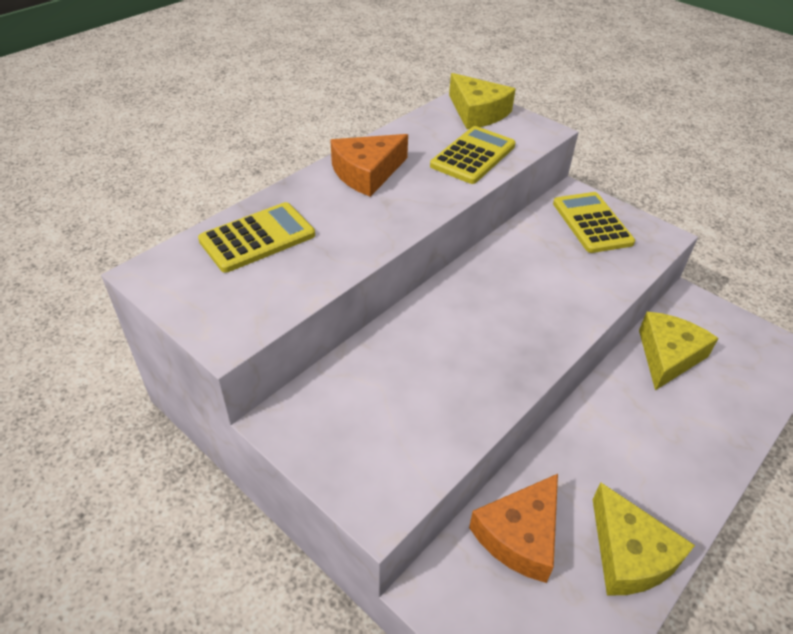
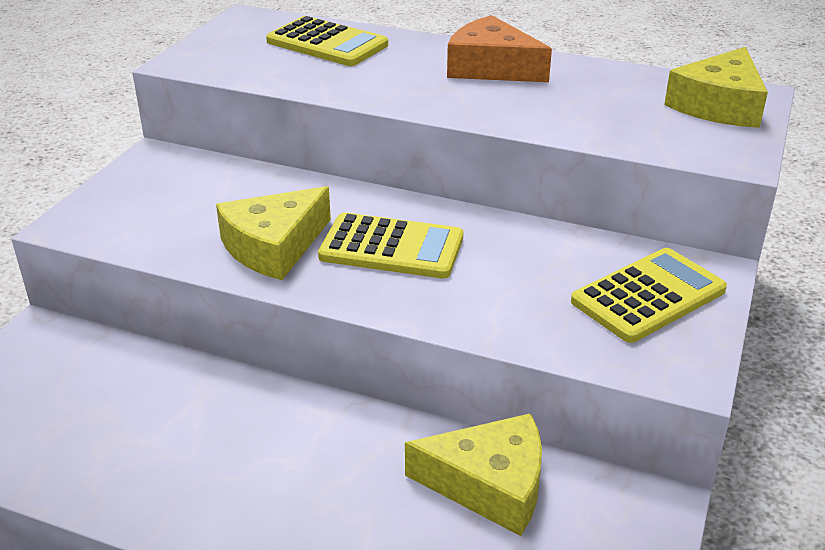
camera: 70 degrees right, 10 degrees down
yellow calculator [430,126,516,184] -> yellow calculator moved to [318,213,463,278]
orange cheese [469,474,558,583] -> none
yellow cheese [593,482,695,595] -> yellow cheese moved to [216,186,331,280]

